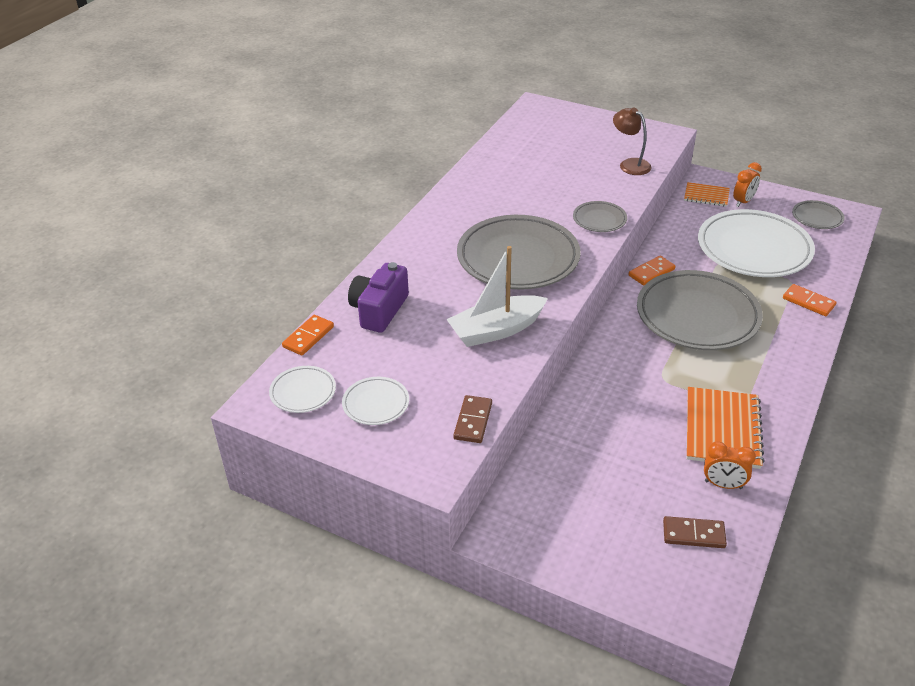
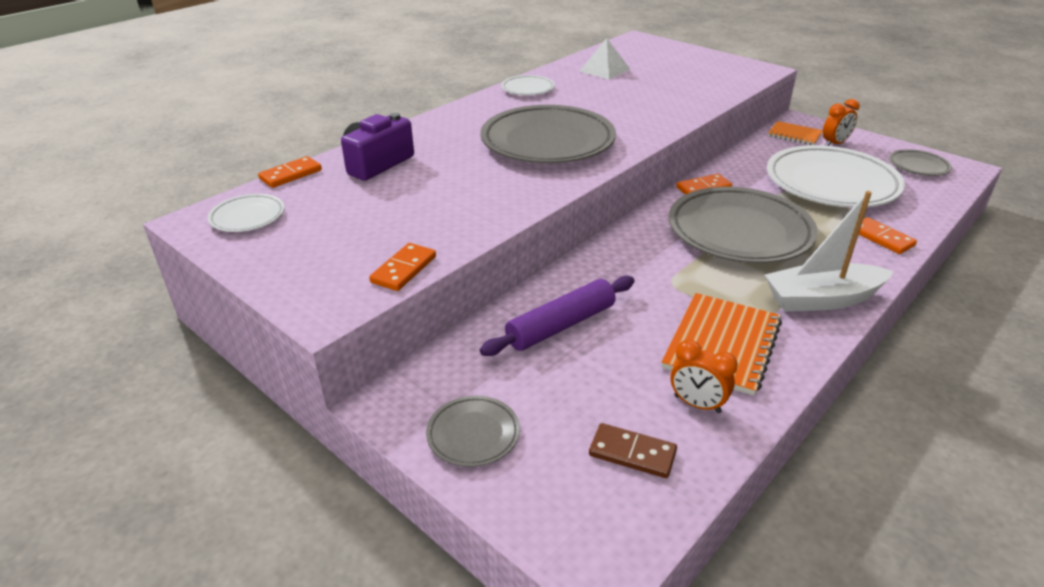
camera: 15 degrees right, 5 degrees down
white plate [342,377,409,425] -> white plate moved to [501,75,555,95]
white boat [446,246,548,347] -> white boat moved to [765,191,894,312]
brown domino [453,395,492,443] -> orange domino [369,243,436,291]
grey plate [573,201,627,232] -> grey plate moved to [426,395,520,467]
brown lamp [613,108,652,175] -> none
none -> purple rolling pin [480,276,635,356]
none -> white pyramid [580,38,631,80]

